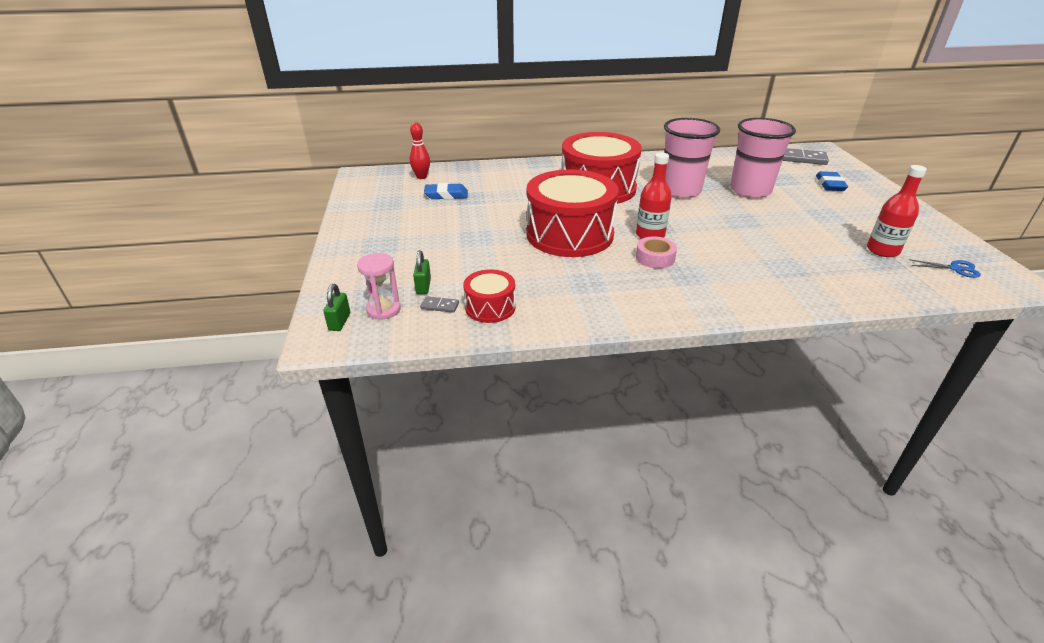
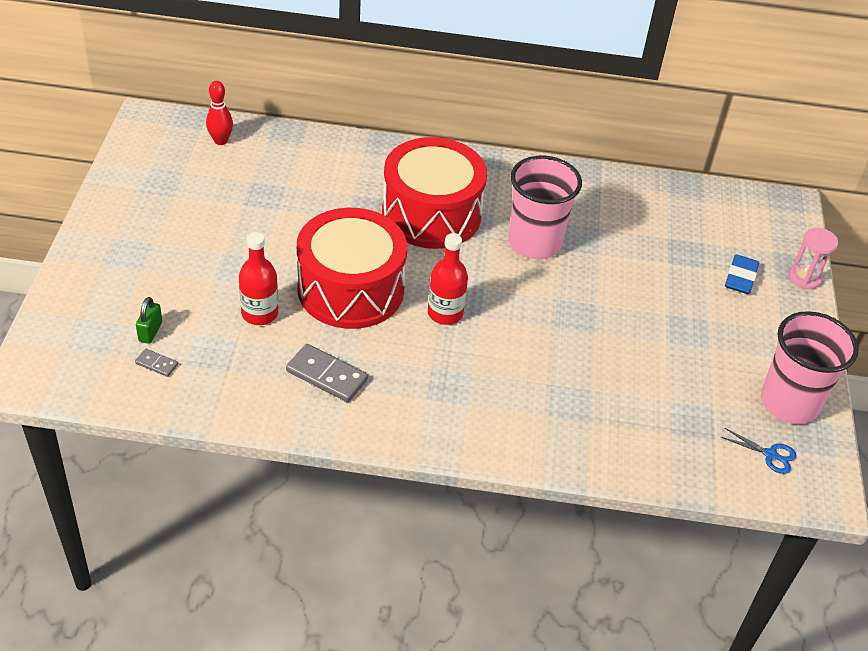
camera: 10 degrees right, 10 degrees up
green padlock [323,284,350,331] -> none
pink hourglass [357,253,401,320] -> pink hourglass moved to [789,228,838,289]
blue eraser [424,183,468,199] -> none
red drum [463,269,515,323] -> none
pink tape [636,237,677,268] -> none
pink cup [730,118,796,198] -> pink cup moved to [761,311,859,424]
grey domino [783,148,829,165] -> grey domino moved to [286,344,368,402]
red bottle [867,165,927,257] -> red bottle moved to [239,232,278,325]

